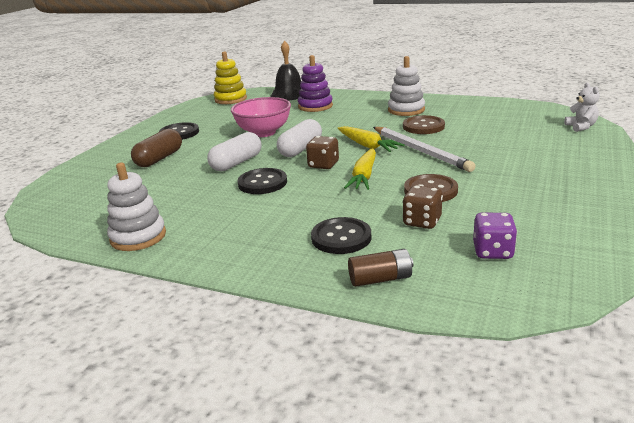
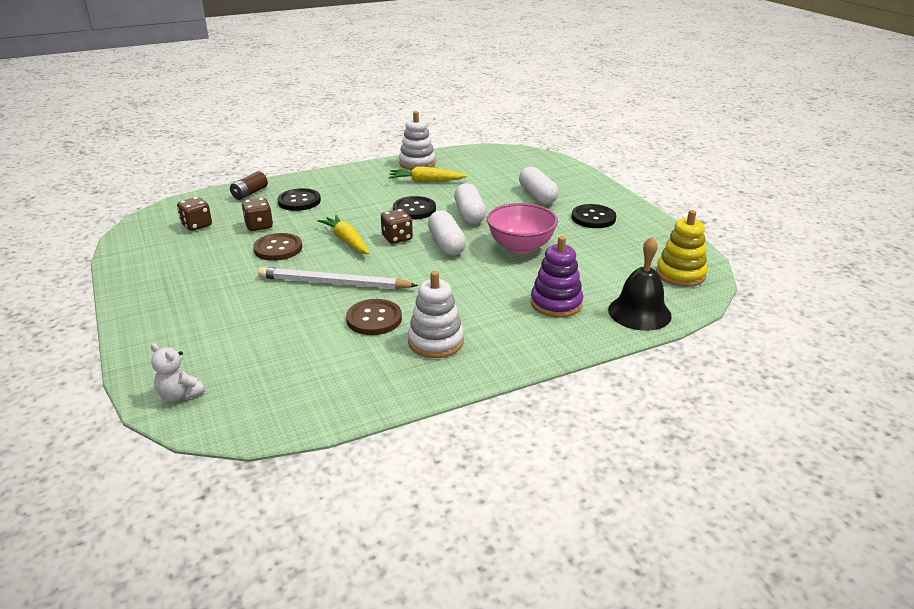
camera: 130 degrees right, 5 degrees up
brown capsule [131,129,182,167] -> white capsule [519,166,559,204]
yellow carrot [337,126,405,152] -> yellow carrot moved to [388,167,467,182]
purple dice [473,213,517,259] -> brown dice [177,197,212,231]

